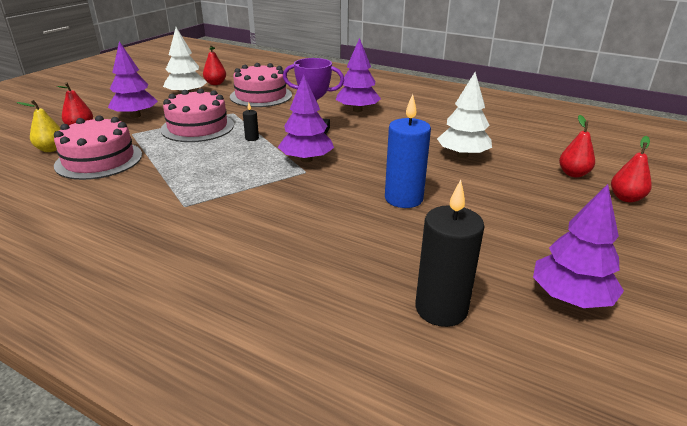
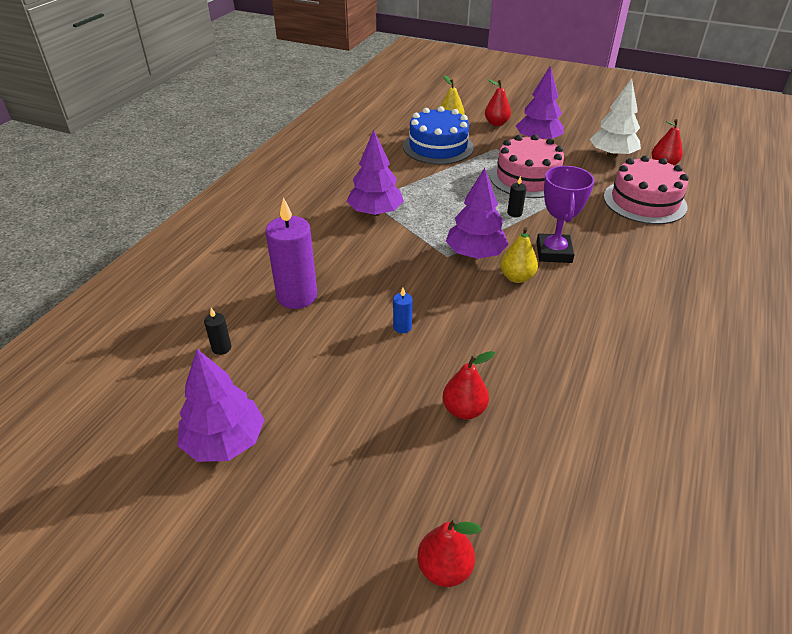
camera: 85 degrees right, 10 degrees up
pink cake [54,115,142,180] -> blue cake [403,106,474,165]
purple tree [336,38,381,112] -> purple tree moved to [346,130,404,216]
blue candle [385,94,431,208] -> blue candle [393,288,413,333], size x0.44
black candle [415,180,484,327] -> black candle [204,308,231,355], size x0.44
white tree [437,72,492,158] -> none
red pear [559,115,595,178] -> red pear moved to [442,351,495,419]
none -> purple candle [266,197,317,309]
none -> yellow pear [500,227,538,283]

